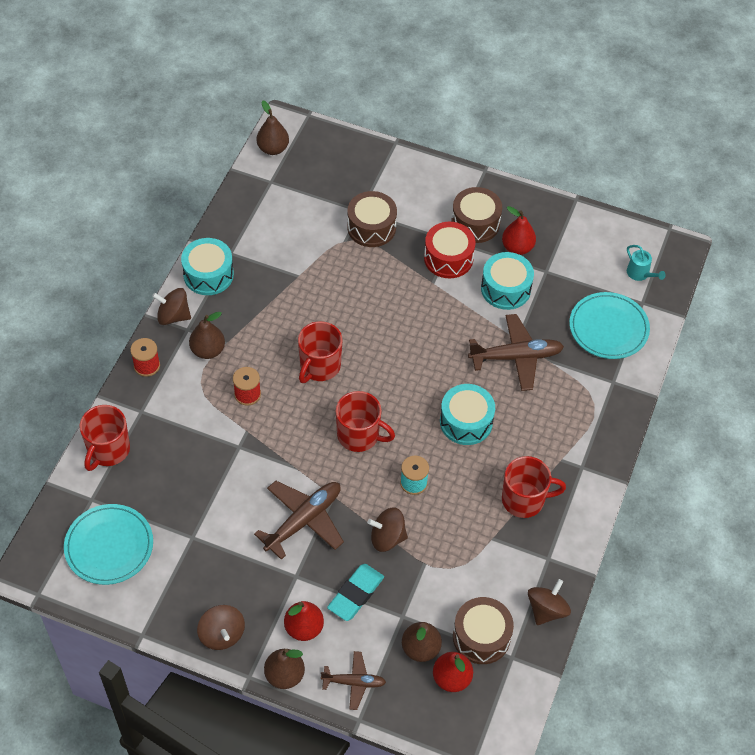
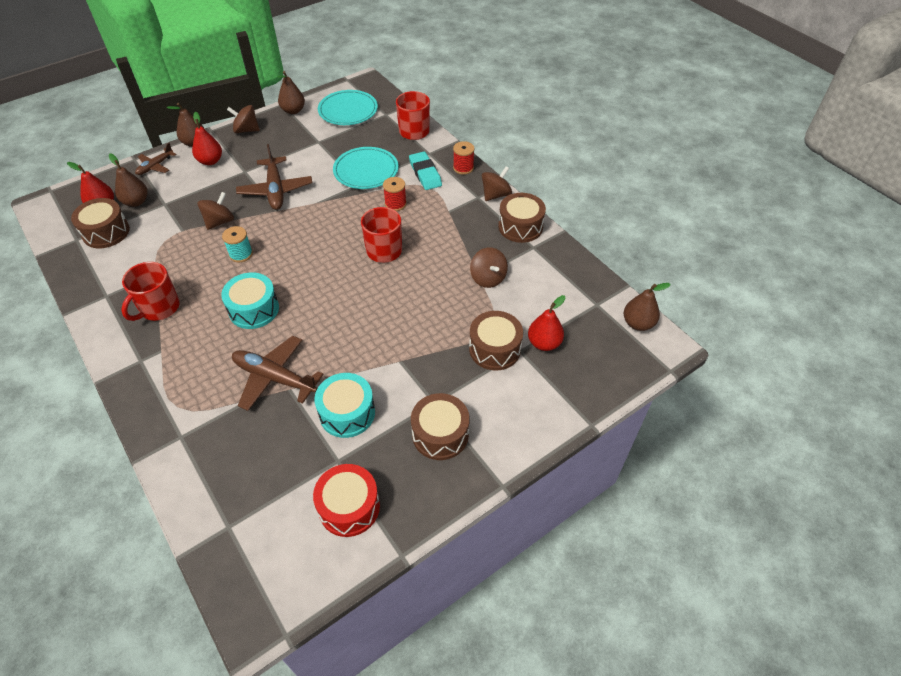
camera: 125 degrees right, 5 degrees down
turquoise drum [181,238,234,295] -> brown drum [498,193,546,243]
brown pear [189,312,225,359] -> brown pear moved to [278,71,305,114]
turquoise eraser [327,564,384,621] -> turquoise eraser moved to [409,152,442,190]
red mug [336,391,395,452] -> none
red drum [424,222,475,278] -> red drum moved to [313,464,380,537]
brown plane [468,314,564,391] -> brown plane turned 90 degrees clockwise [232,336,324,411]
red pear [502,206,536,255] -> red pear moved to [528,295,565,351]
brown spinning top [528,579,571,625] -> brown spinning top moved to [470,247,508,288]
turquoise plate [569,292,650,359] -> turquoise plate moved to [333,147,398,189]
turquoise watering can [627,245,666,281] -> none

